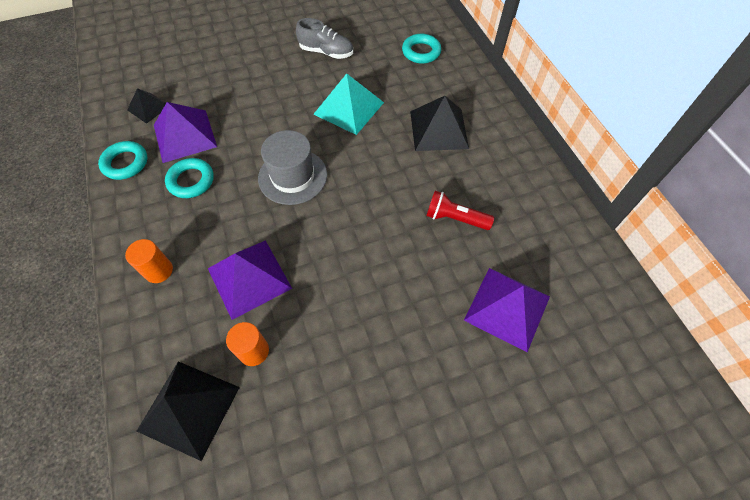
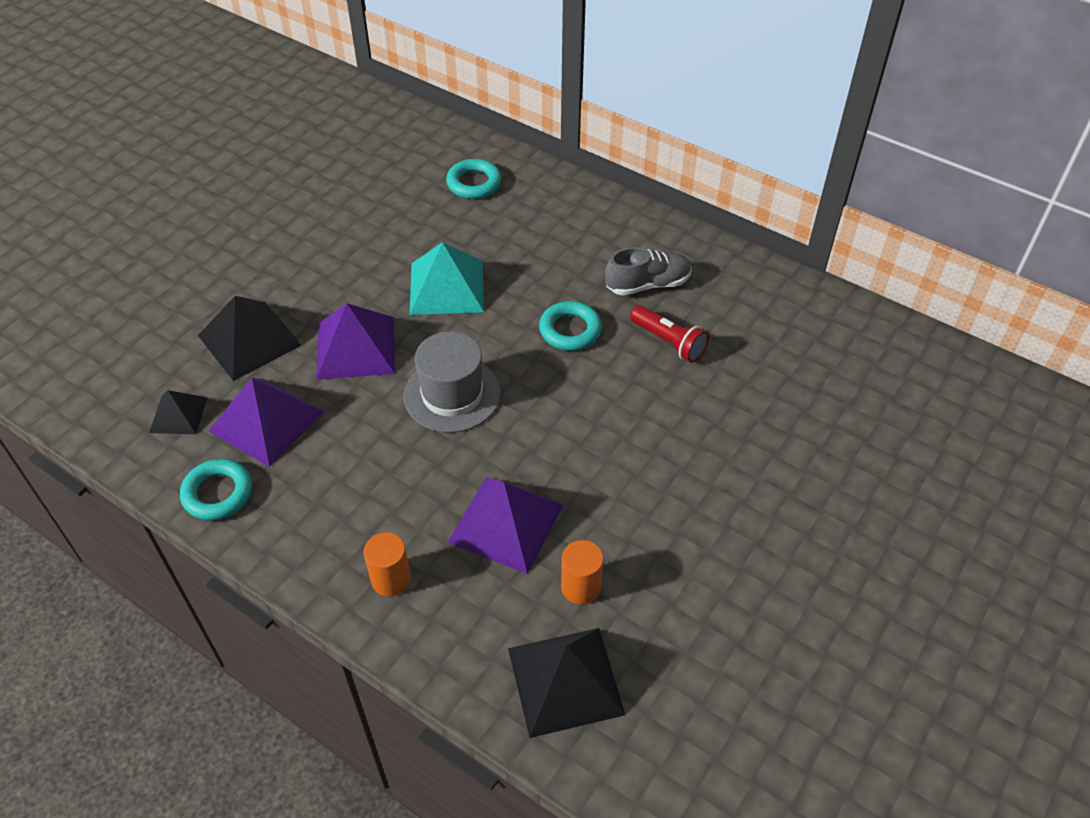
camera: 35 degrees left, 10 degrees down
turquoise ring [165,158,214,198] -> turquoise ring moved to [539,301,602,351]
grey shoe [296,18,353,59] -> grey shoe moved to [605,247,692,296]
black pyramid [410,96,469,151] -> black pyramid moved to [198,296,302,381]
red flashlight [426,191,494,230] -> red flashlight turned 120 degrees counterclockwise [630,305,709,363]
purple pyramid [464,268,550,352] -> purple pyramid moved to [316,303,395,380]

